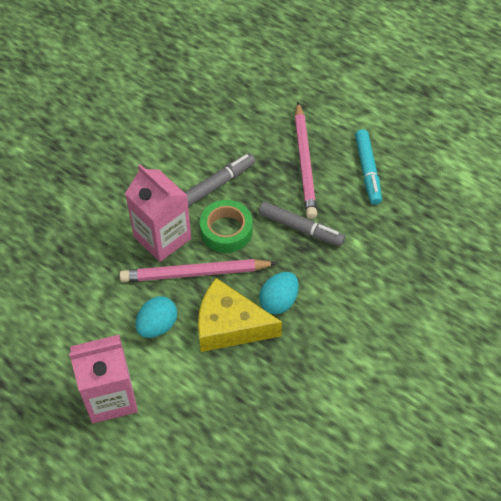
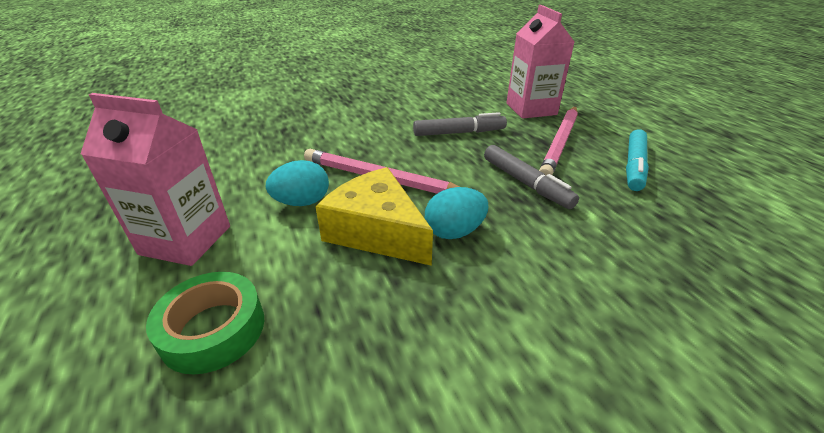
camera: 30 degrees right, 20 degrees down
pink carton [125,164,191,262] -> pink carton moved to [506,5,574,119]
green tape [200,200,253,253] -> green tape moved to [146,272,264,374]

